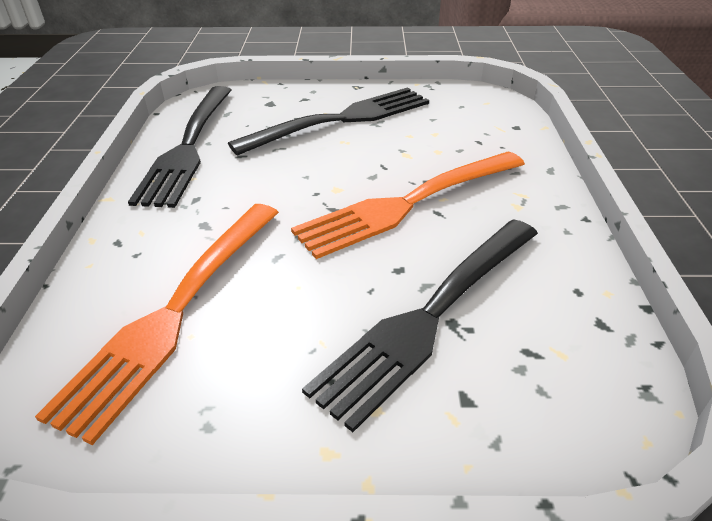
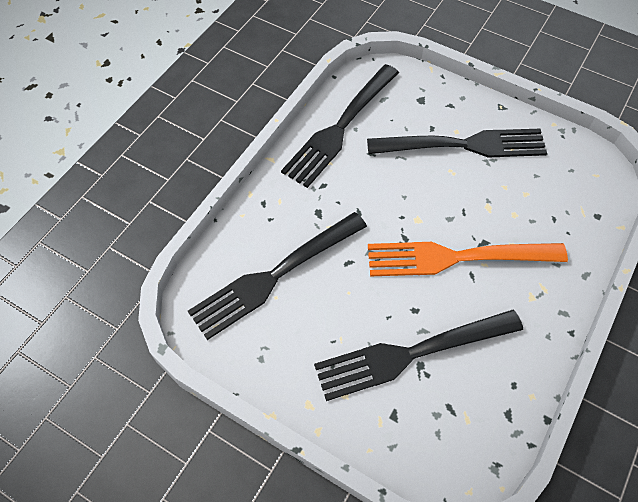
camera: 30 degrees right, 20 degrees up
orange fork [35,204,279,445] -> black fork [188,212,367,340]

